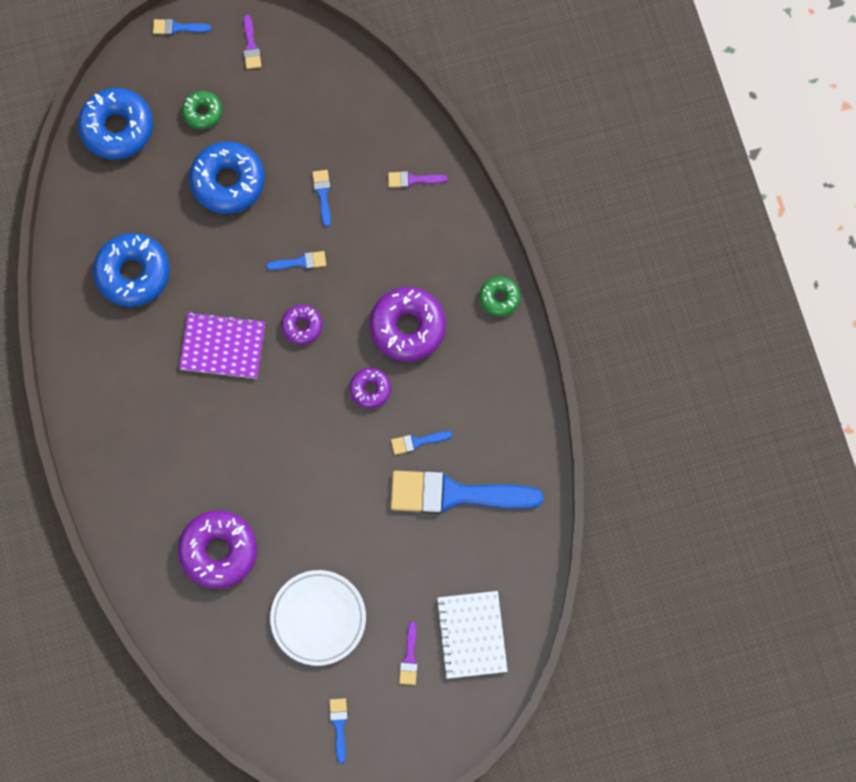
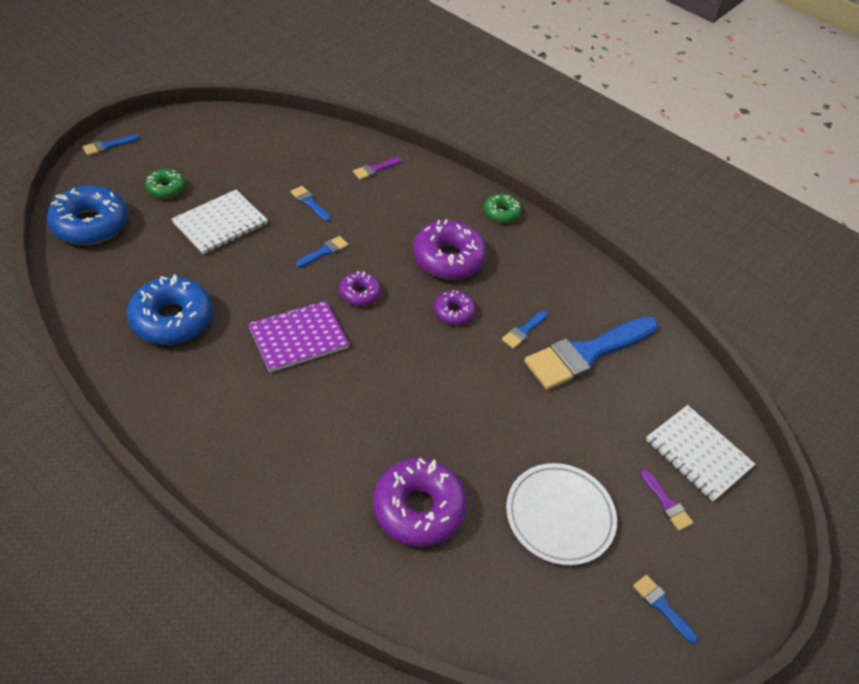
camera: 40 degrees left, 25 degrees down
blue donut [189,142,265,214] -> white notebook [172,190,268,254]
purple brush [244,15,261,69] -> none

